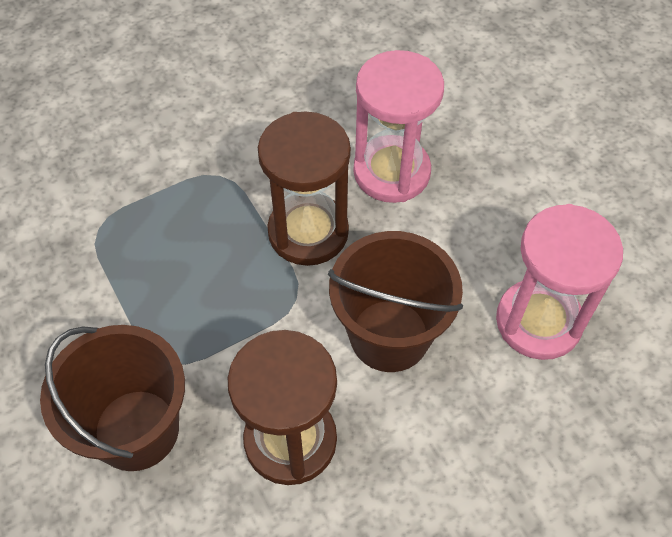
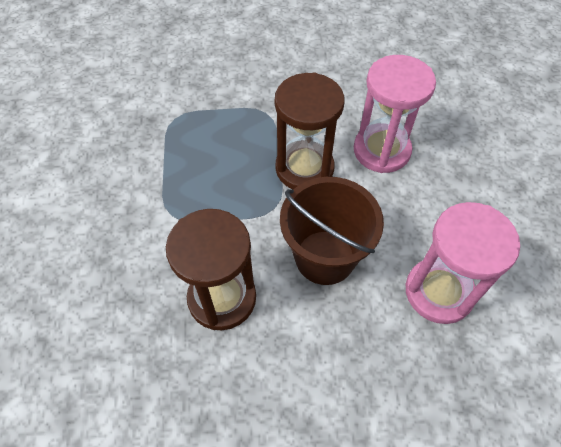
camera: 25 degrees right, 0 degrees up
brown bucket [40,325,185,471] -> none

